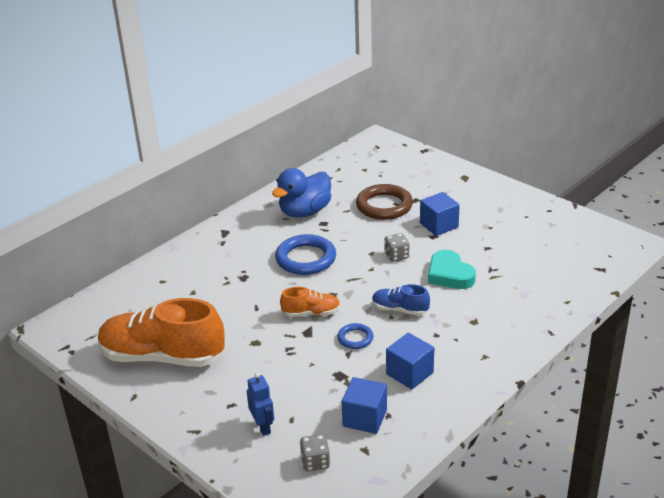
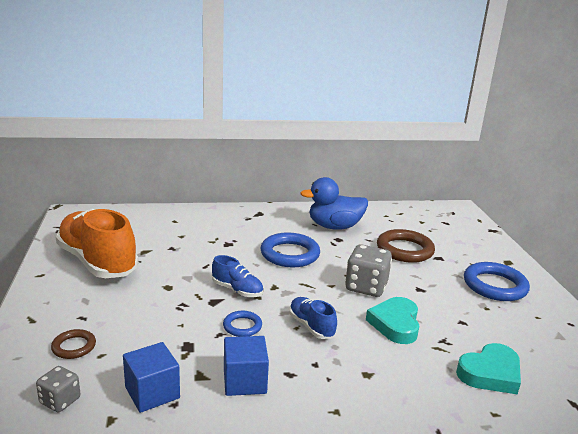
camera: 35 degrees right, 10 degrees down
blue robot [247,373,274,436] -> brown ring [51,329,96,359]
orange shoe [280,287,340,317] -> blue shoe [212,255,263,297]
grey dice [384,233,409,262] -> grey dice [345,244,392,297], size x1.72
blue cube [420,192,460,236] -> none
none -> turquoise heart [456,343,521,395]
none -> blue ring [464,262,530,301]

